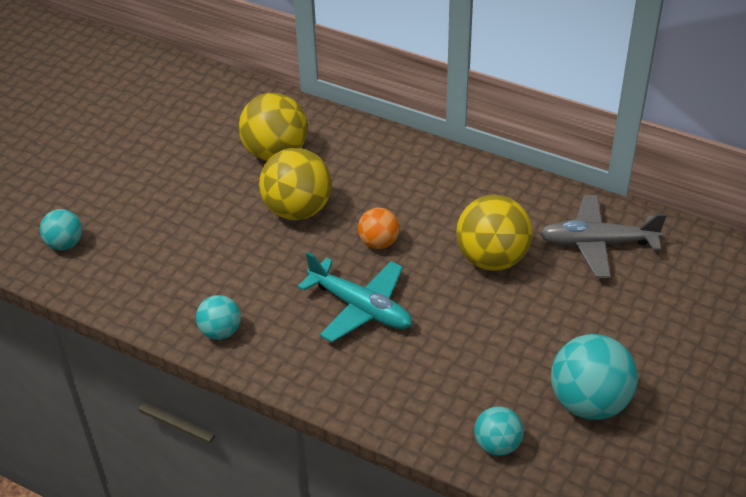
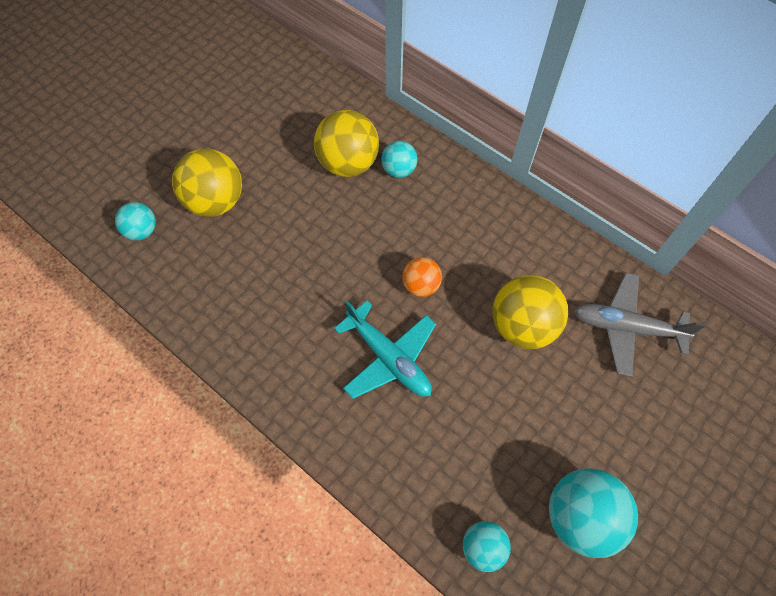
camera: 10 degrees right, 20 degrees up
turquoise ball [196,295,241,340] -> turquoise ball moved to [381,141,417,178]
yellow ball [259,148,332,220] -> yellow ball moved to [172,148,242,217]

